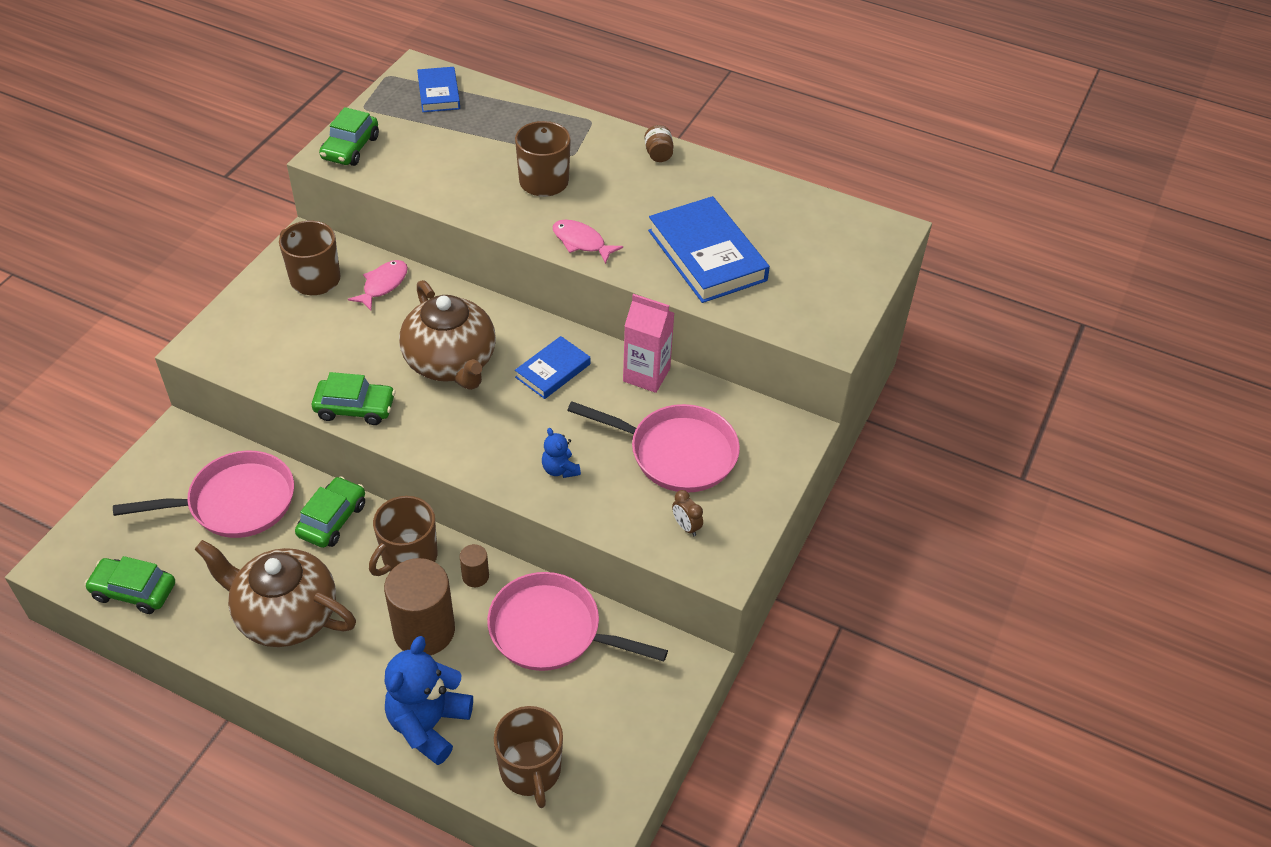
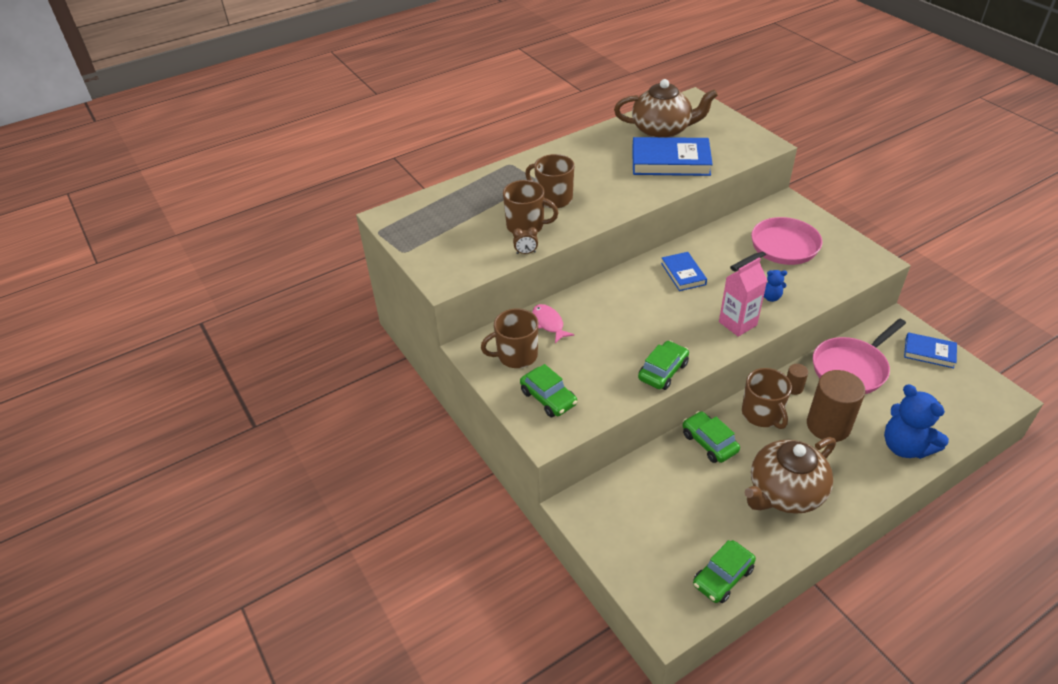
camera: 55 degrees left, 5 degrees down
pink pan [113,451,294,538] -> none
green car [319,107,379,166] -> green car moved to [520,364,577,417]
brown teapot [399,280,496,390] -> brown teapot moved to [614,79,718,137]
blue book [417,67,460,112] -> blue book moved to [904,332,957,368]
brown mug [494,706,563,808] -> brown mug moved to [503,180,558,233]
pink fish [553,220,623,264] -> none
pink carton [623,294,674,393] -> pink carton moved to [719,257,767,337]
brown jar [644,125,673,162] -> none
brown clock [672,490,703,536] -> brown clock moved to [513,227,538,254]

